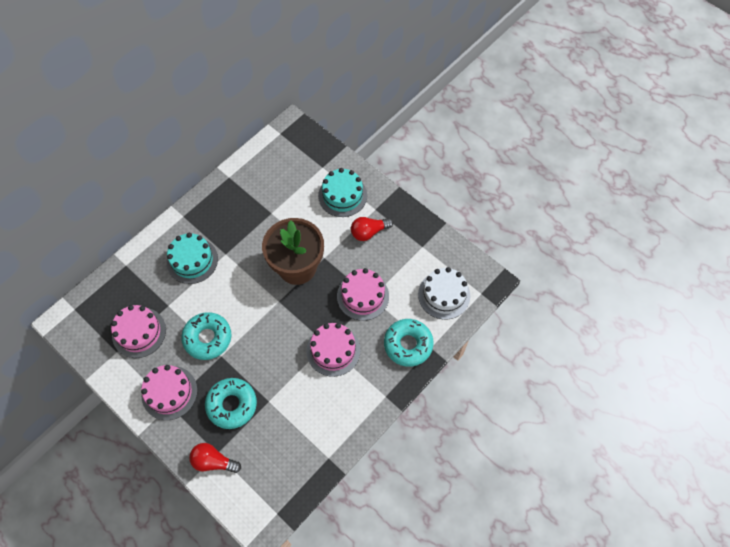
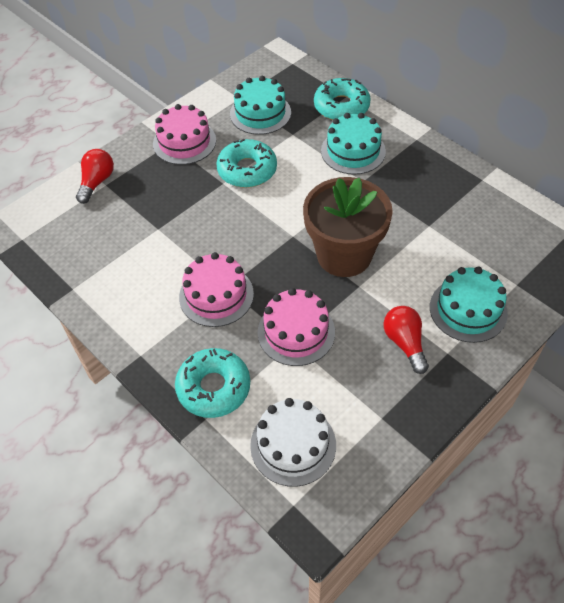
camera: 95 degrees right, 10 degrees down
pink cake [111,305,166,358] -> turquoise cake [230,76,291,135]
turquoise donut [205,378,257,429] -> turquoise donut moved to [314,78,371,120]

